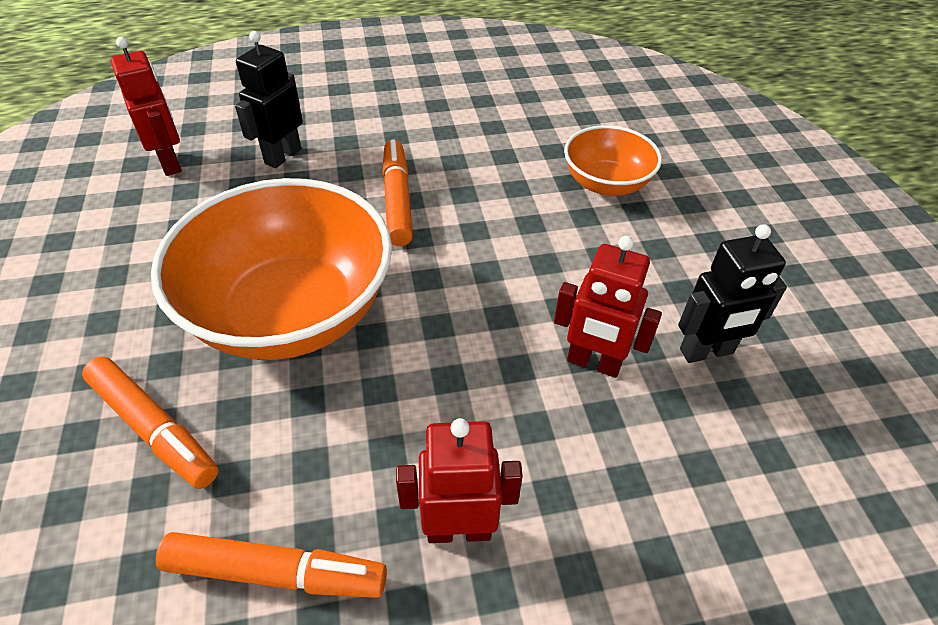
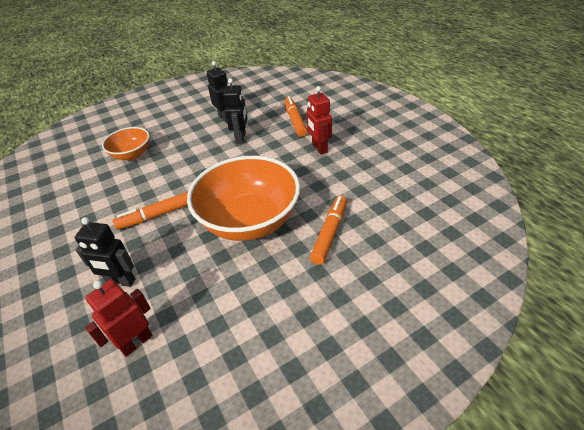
camera: 105 degrees left, 5 degrees down
orange marker [156,532,387,598] -> orange marker moved to [284,96,307,137]
red robot [554,236,662,378] -> black robot [223,78,248,144]

